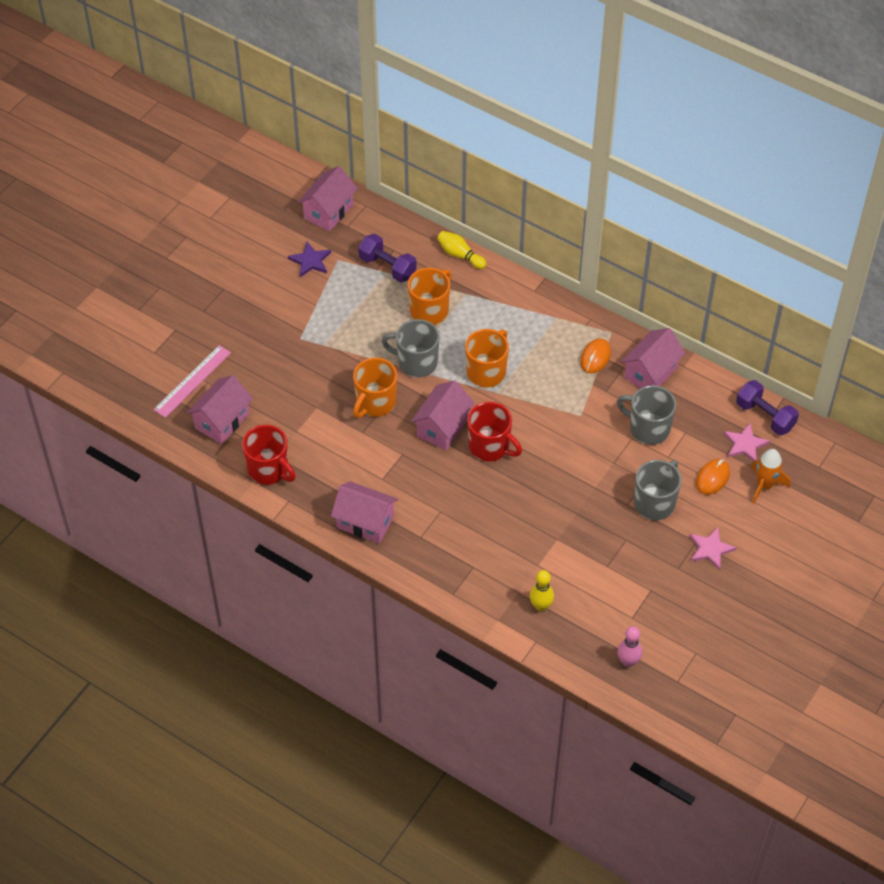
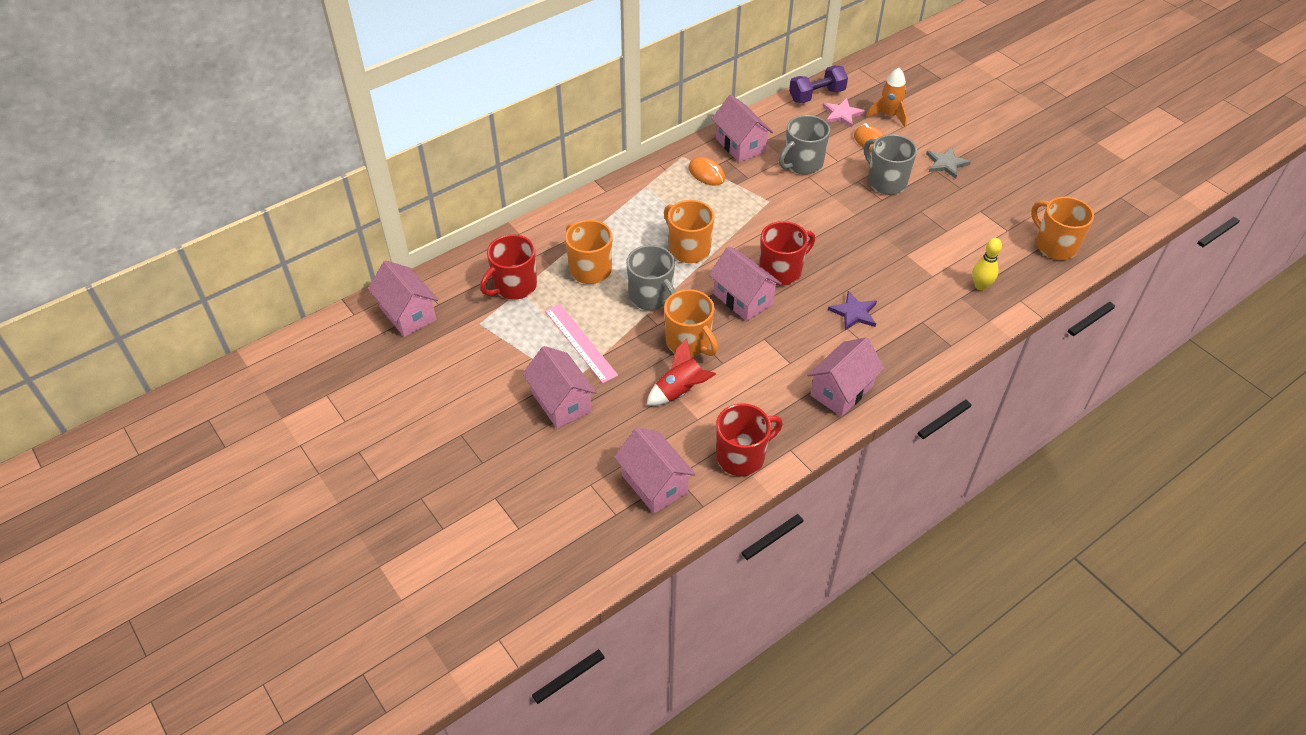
camera: 70 degrees left, 5 degrees down
pink ruler [153,345,231,418] -> pink ruler moved to [545,304,618,383]
purple star [288,242,331,277] -> purple star moved to [828,291,877,330]
purple dumbbell [358,234,417,282] -> red mug [480,235,537,300]
grey mug [382,319,440,378] -> grey mug turned 75 degrees counterclockwise [626,245,676,310]
yellow bowling pin [437,231,487,269] -> none
pink bowling pin [617,626,642,667] -> orange mug [1031,197,1094,260]
pink star [690,527,737,570] -> grey star [926,147,971,179]
none -> pink house [523,346,597,428]
none -> red rocket [647,339,716,406]

